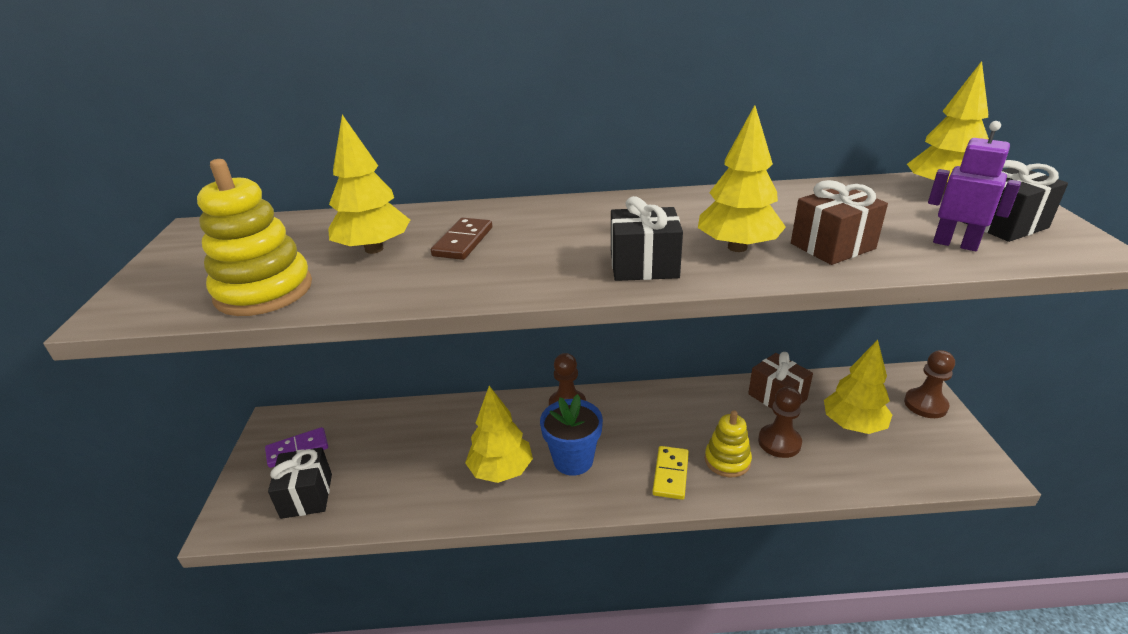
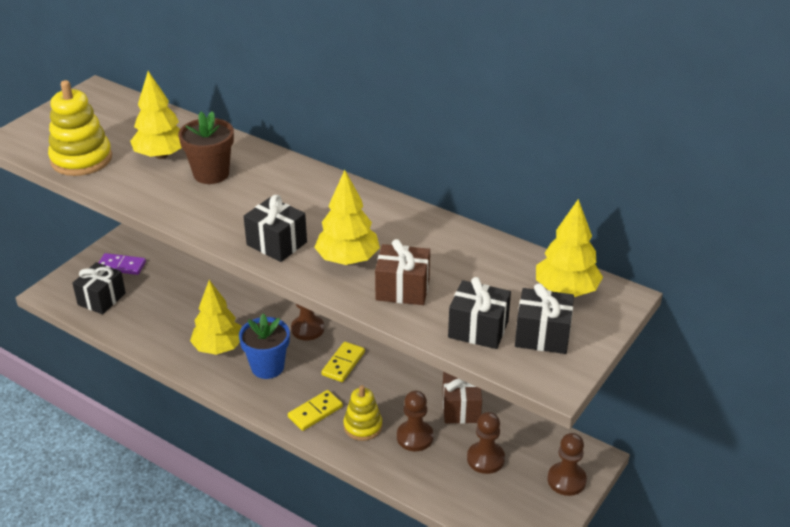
camera: 35 degrees right, 5 degrees up
brown domino [431,218,492,260] -> brown flower pot [178,111,234,184]
yellow tree [824,340,892,434] -> brown pawn [467,412,505,474]
purple robot [928,121,1021,251] -> black gift [448,277,511,349]
none -> yellow domino [321,342,365,382]

